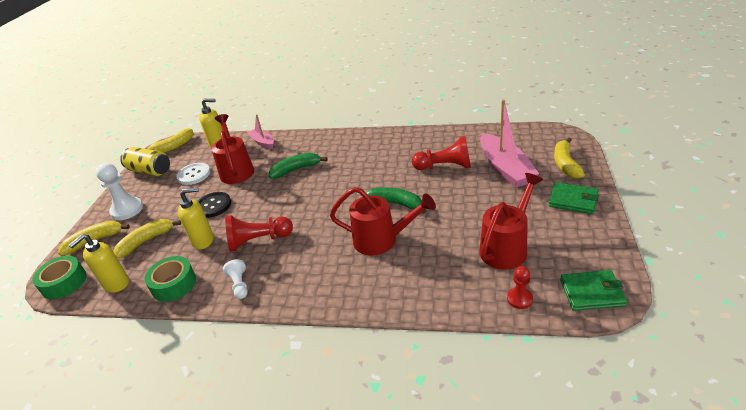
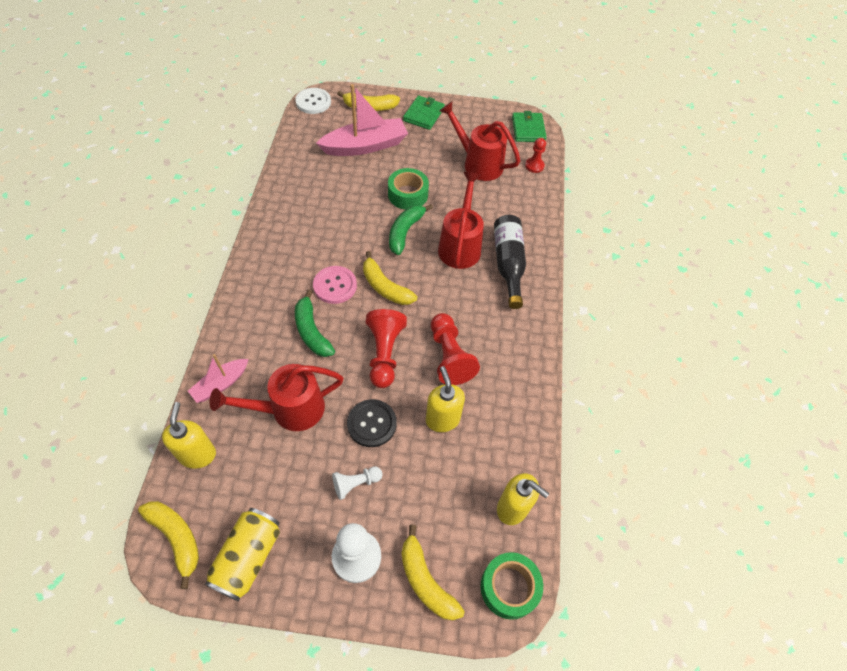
camera: 100 degrees left, 20 degrees up
yellow banana [113,219,181,258] -> yellow banana moved to [363,251,417,305]
green tape [145,256,196,302] -> green tape moved to [388,168,429,210]
white button [176,163,210,185] -> white button moved to [295,88,331,114]
white pawn [223,259,248,299] -> white pawn moved to [332,467,383,500]
red pawn [412,136,471,170] -> red pawn moved to [366,309,407,388]
none -> pink button [313,266,357,304]
none -> black bottle [494,215,526,309]

